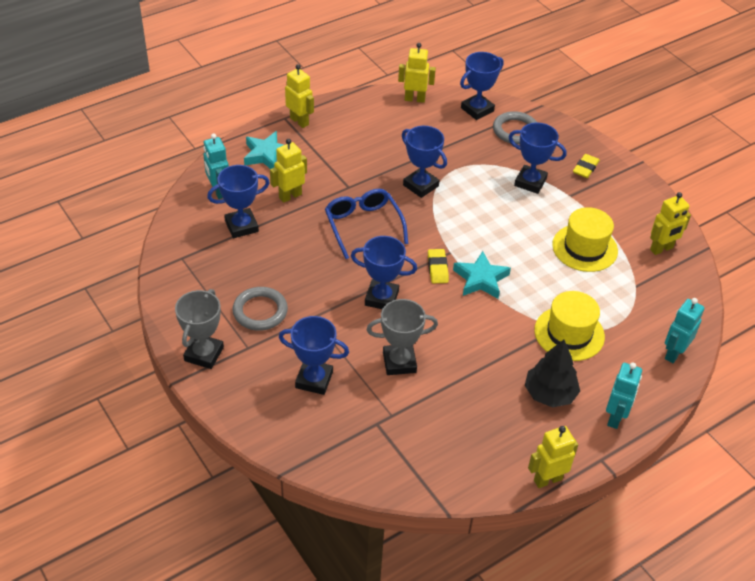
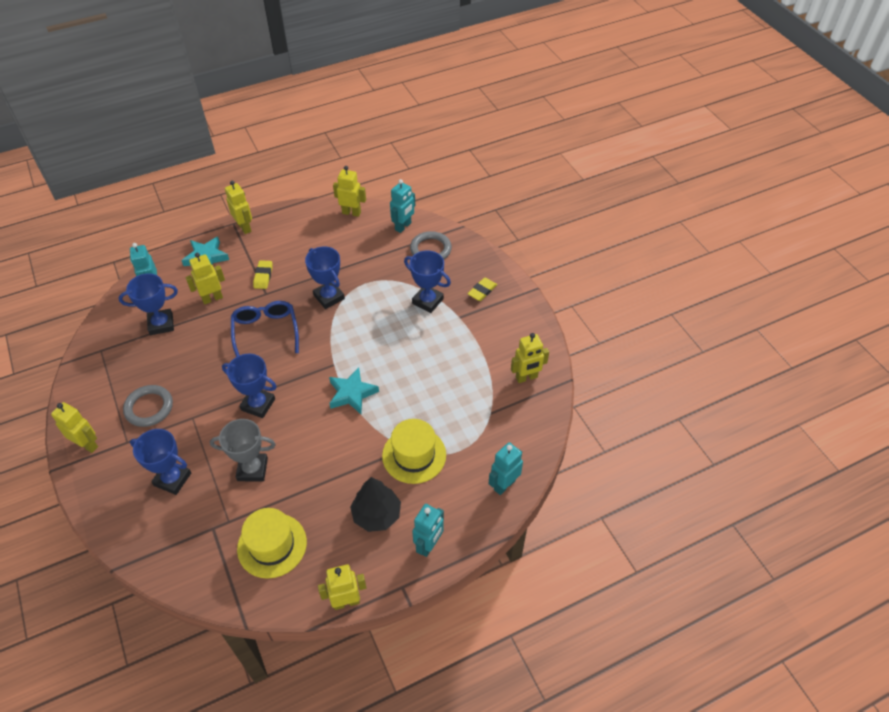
camera: 10 degrees right, 5 degrees up
grey trophy [175,289,224,369] -> yellow robot [51,402,98,453]
yellow eraser [428,249,449,283] -> yellow eraser moved to [253,260,273,289]
blue trophy [460,52,504,120] -> turquoise robot [390,179,415,233]
yellow hat [552,207,618,272] -> yellow hat moved to [237,508,307,579]

